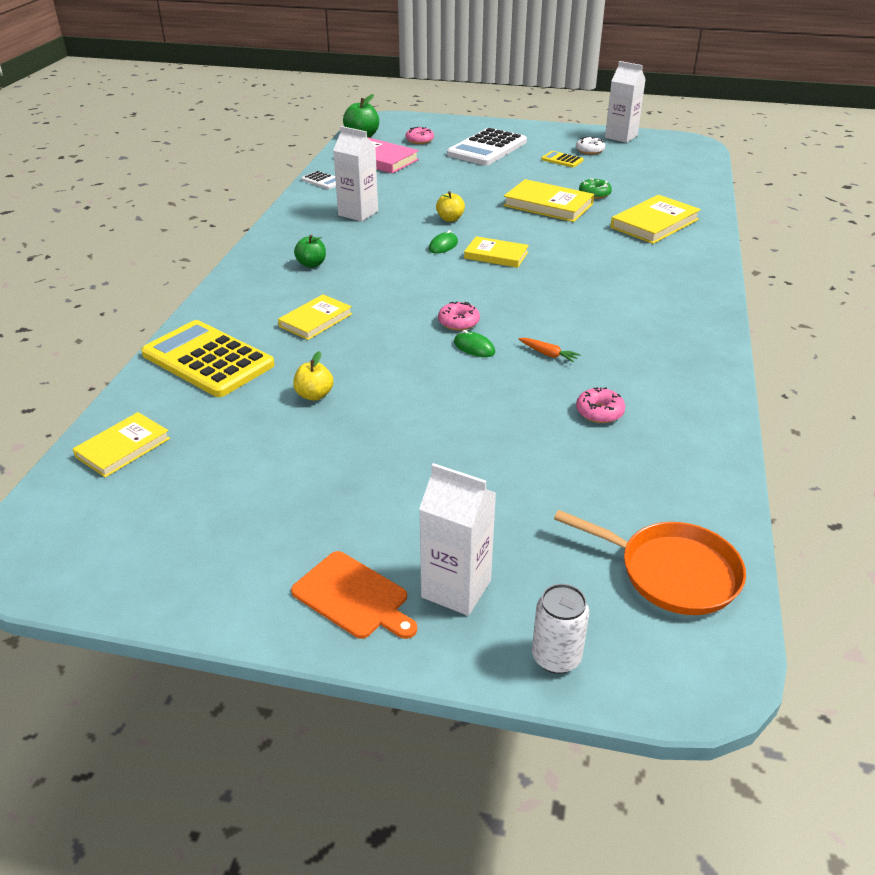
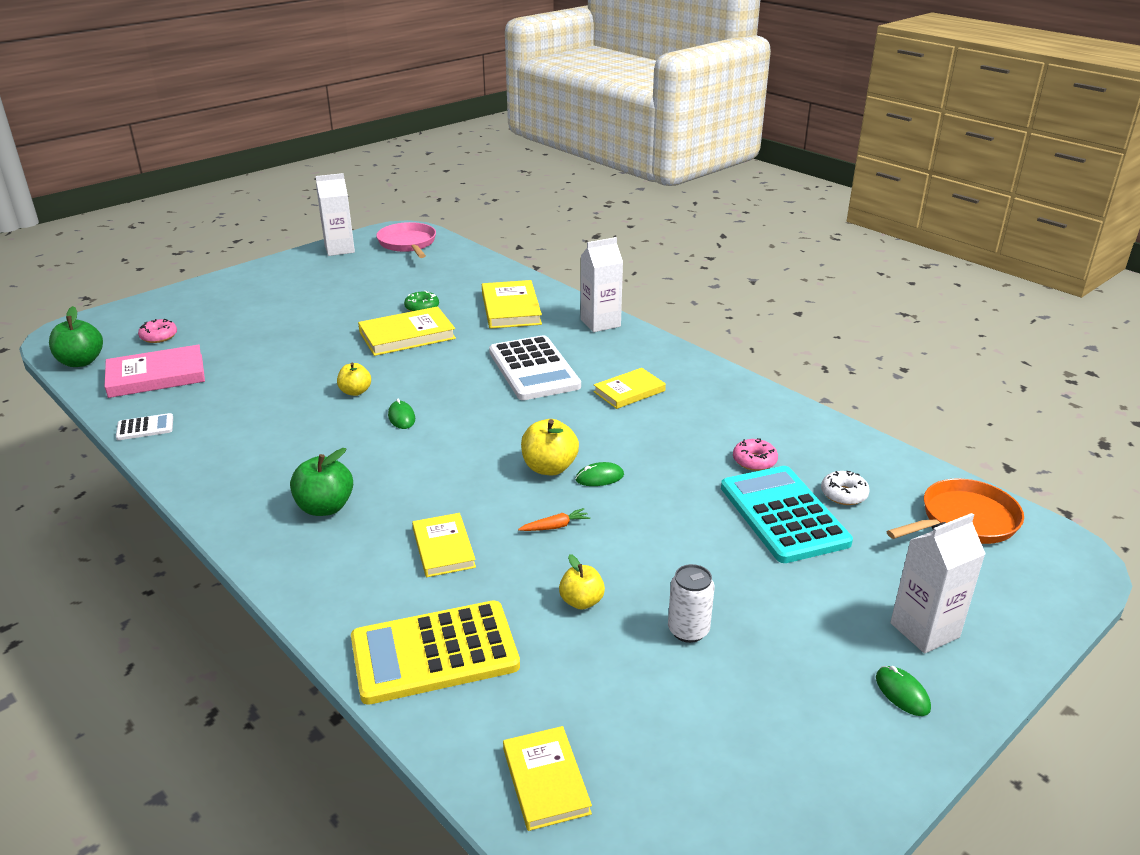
camera: 55 degrees left, 5 degrees down
orange cutting board [291,551,417,639] -> green mouse [876,666,931,716]
green apple [294,235,326,268] -> green apple [290,448,353,516], size x1.52
white carton [333,126,378,222] -> white carton moved to [581,237,623,332]
pink donut [438,302,480,331] -> yellow apple [521,419,579,475]
white calculator [447,128,527,165] -> white calculator moved to [489,335,581,400]
yellow book [464,236,529,268] -> yellow book moved to [593,368,666,409]
orange carrot [519,338,581,363] -> orange carrot moved to [518,508,591,531]
white can [532,584,589,674] -> white can moved to [668,564,715,643]
yellow calculator [541,151,583,167] -> none
white donut [576,136,605,155] -> white donut moved to [821,471,870,505]
none -> pink pan [376,222,436,258]
none -> turquoise calculator [721,466,853,563]

